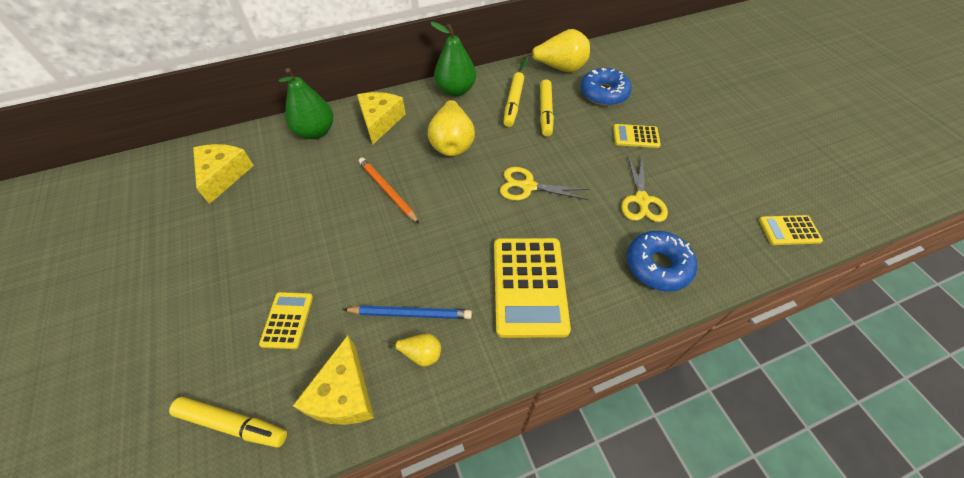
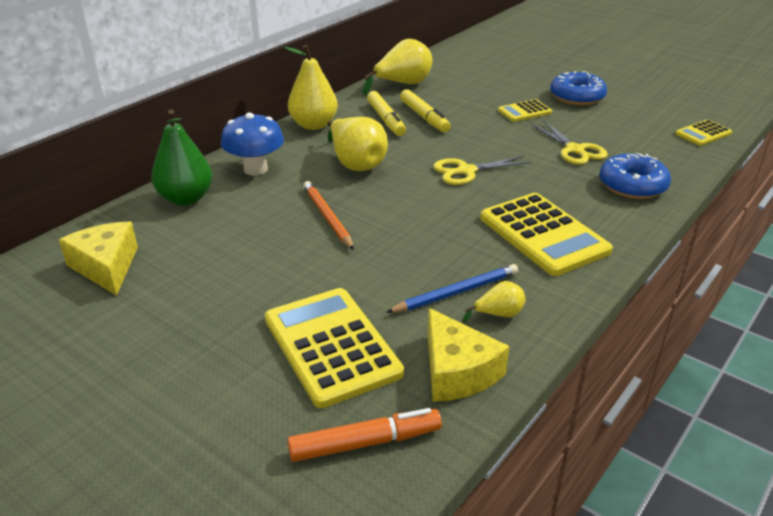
camera: 30 degrees left, 20 degrees down
yellow marker [169,397,287,447] -> orange marker [287,408,442,462]
yellow calculator [259,292,313,349] -> yellow calculator [265,288,404,408], size x1.94
yellow cheese [357,92,406,145] -> blue mushroom [221,113,284,176]
orange pencil [359,158,419,224] -> orange pencil turned 45 degrees clockwise [303,181,354,250]
green pear [430,22,476,96] -> yellow pear [284,45,338,130]
blue donut [581,68,632,106] -> blue donut moved to [550,71,607,105]

